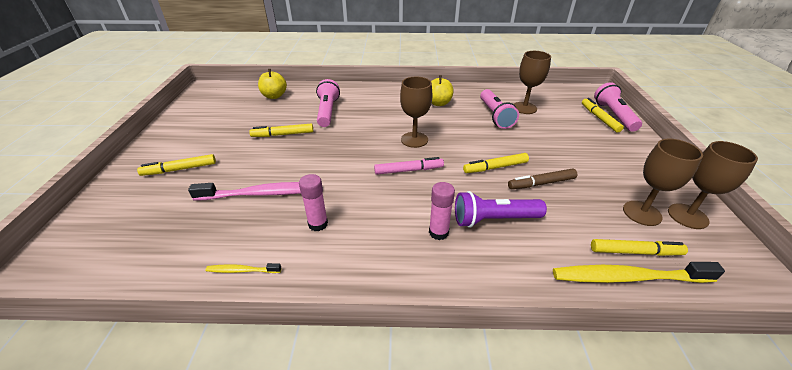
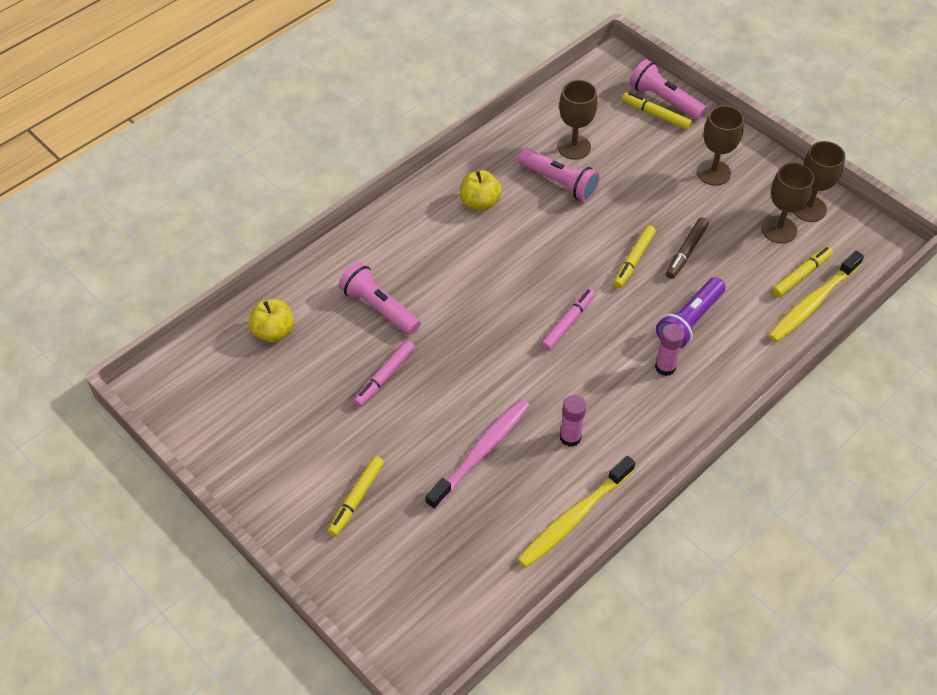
camera: 45 degrees left, 15 degrees up
yellow toothbrush [205,263,282,273] -> yellow toothbrush [517,456,635,568], size x2.07
yellow marker [249,124,313,137] -> pink marker [353,340,415,407]
brown goblet [400,77,432,148] -> brown goblet moved to [697,105,744,186]

